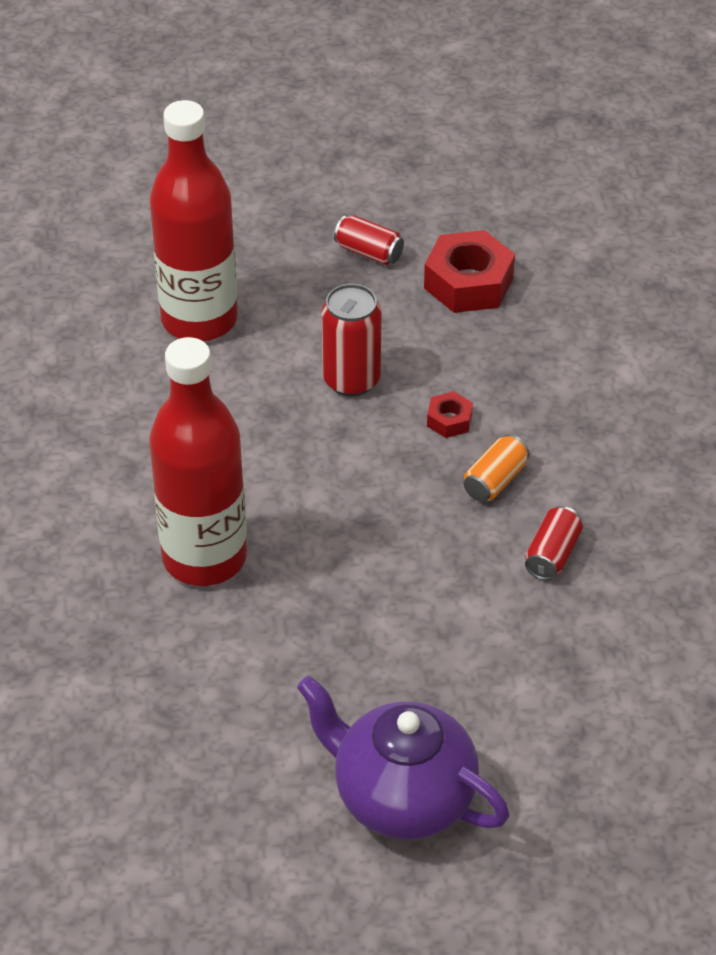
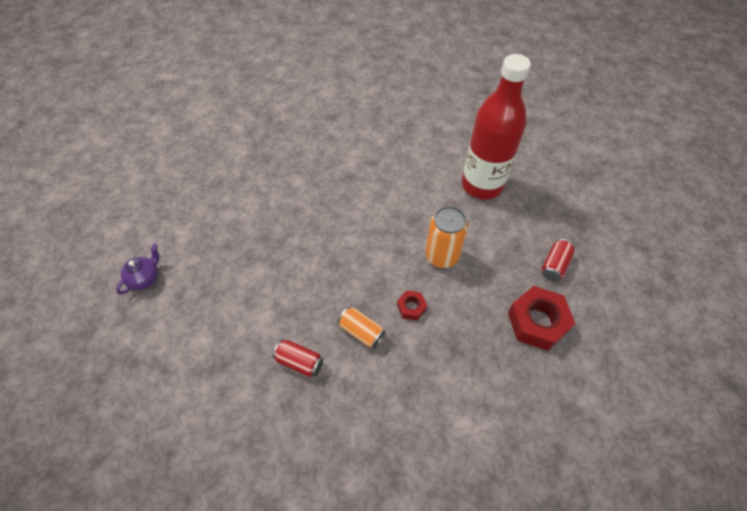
camera: 90 degrees right, 10 degrees up
red bottle [149,337,247,586] -> none
purple teapot [297,676,510,839] -> purple teapot [116,244,159,295], size x0.47
red can [321,284,381,396] -> orange can [425,206,468,268]

